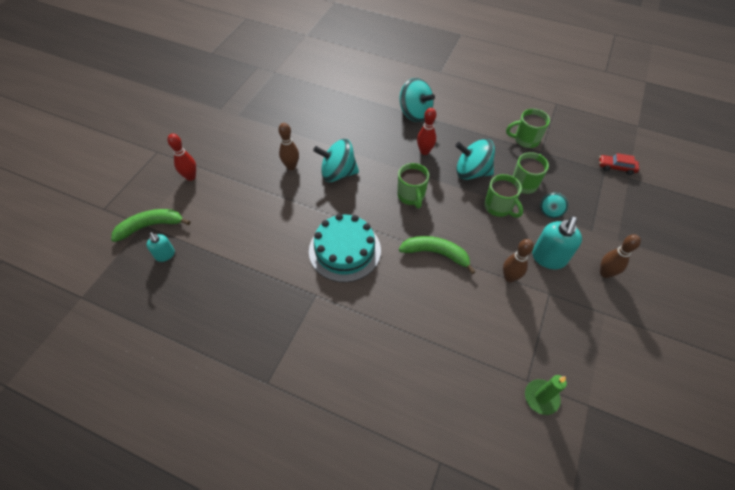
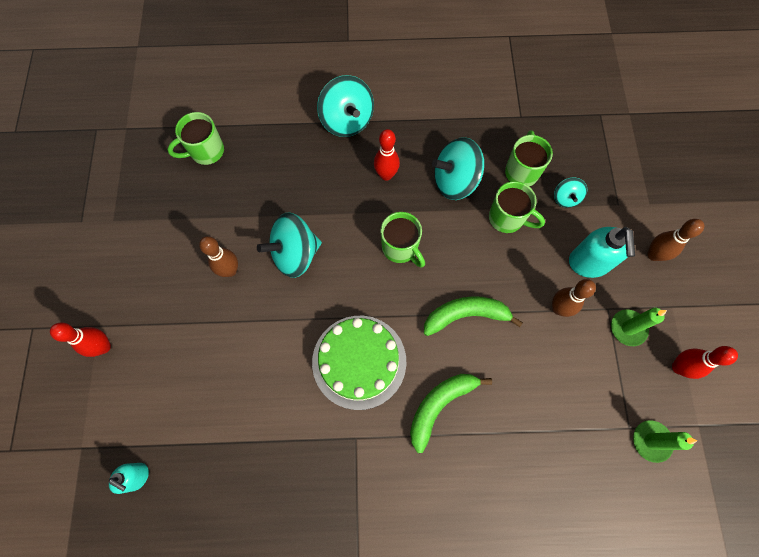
camera: 25 degrees left, 15 degrees up
green banana [111,209,190,242] -> green banana moved to [410,374,492,453]
turquoise cake [309,214,381,282] -> green cake [312,316,406,410]
turquoise spinning top [400,78,435,122] -> turquoise spinning top turned 45 degrees clockwise [317,75,374,137]
green mug [506,109,550,148] -> green mug moved to [167,112,224,165]
red car [599,153,639,175] -> none
none -> green candle [611,308,667,346]
none -> red bowling pin [672,346,738,379]

